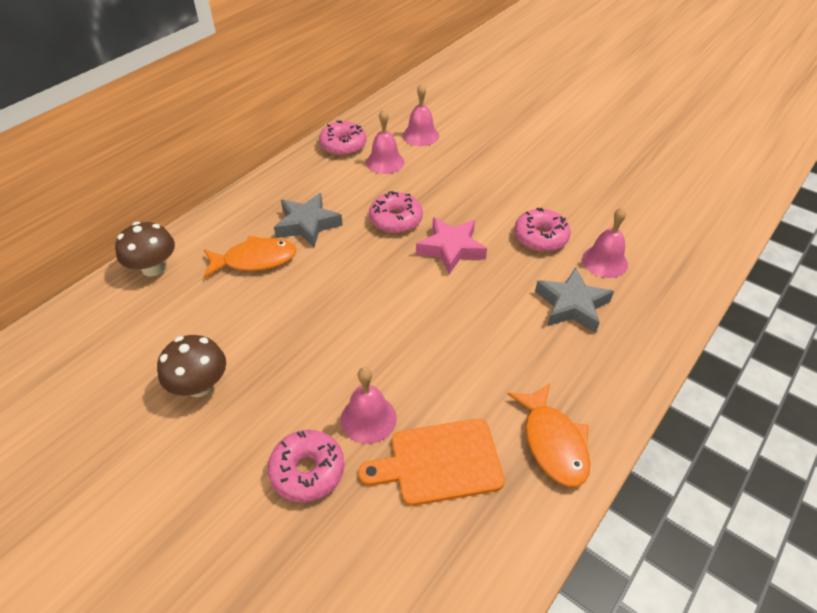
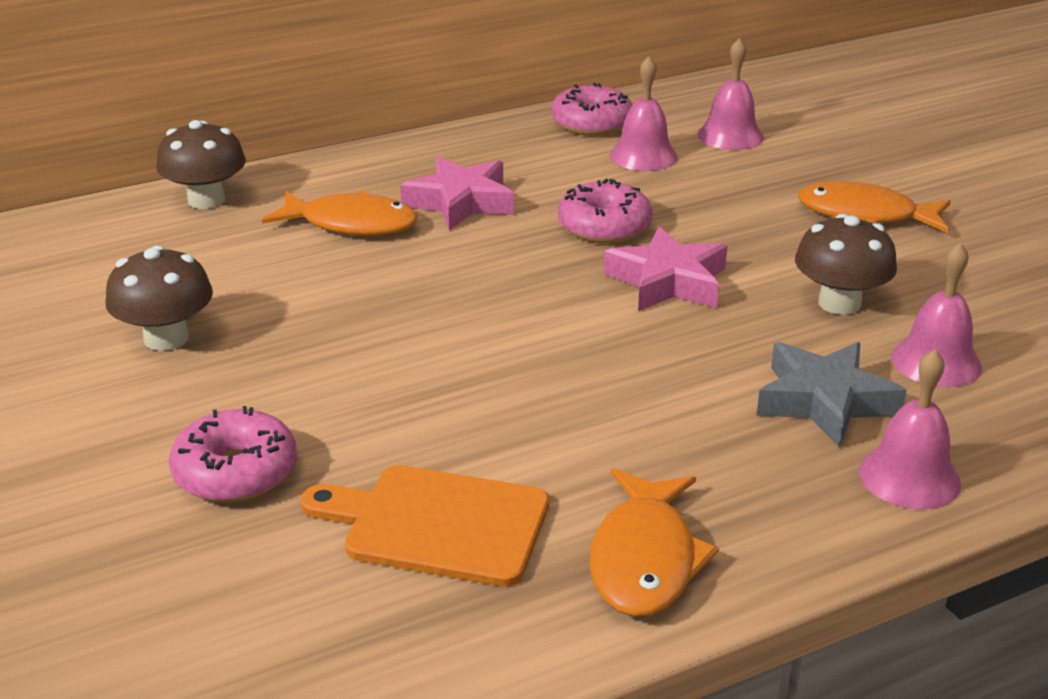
camera: 25 degrees right, 15 degrees down
grey star [274,193,343,247] -> pink star [401,157,514,230]
pink bell [341,367,397,444] -> pink bell moved to [859,349,961,509]
pink donut [514,208,571,252] -> brown mushroom [795,214,897,315]
none -> orange fish [798,181,951,233]

